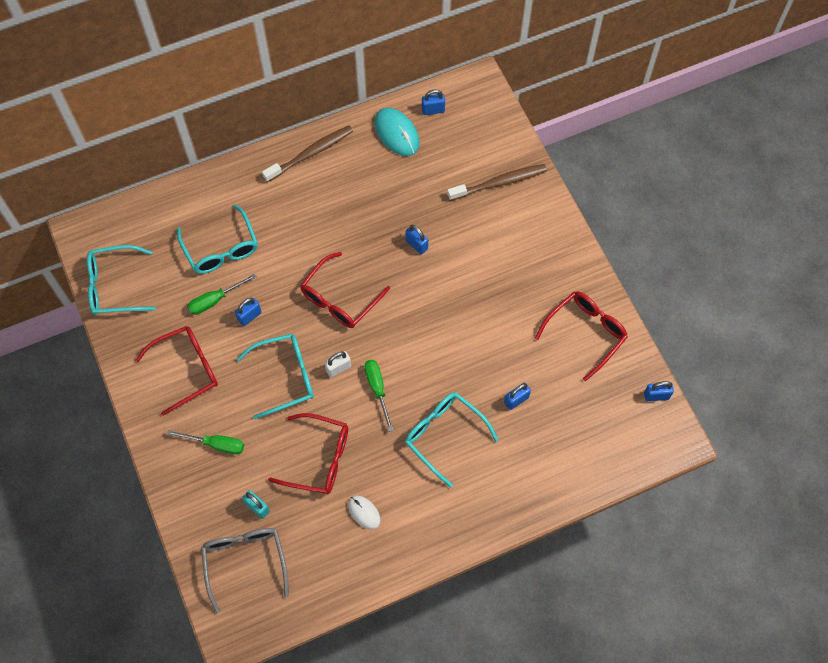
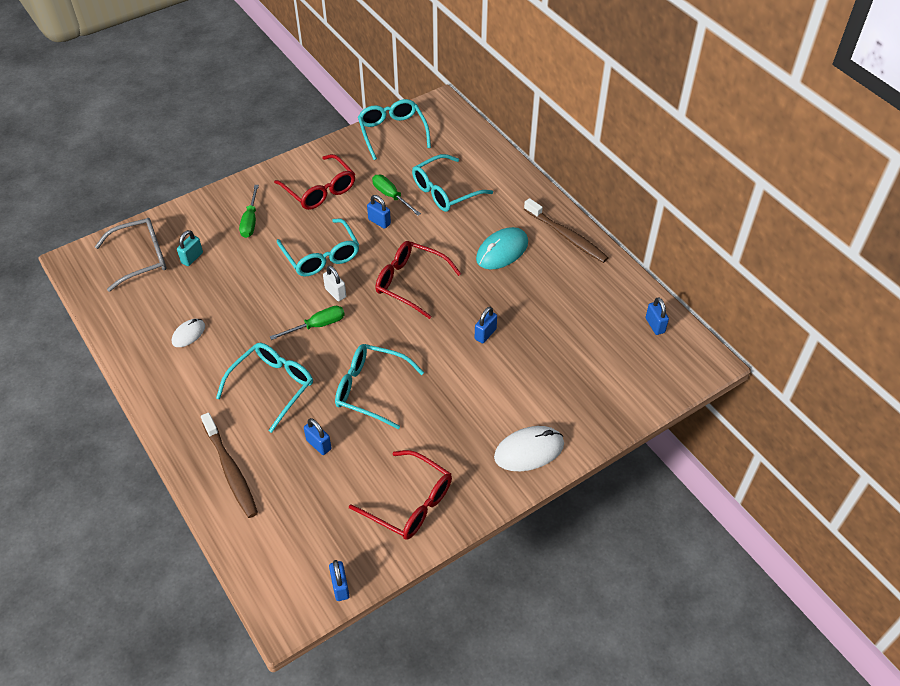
camera: 80 degrees right, 15 degrees down
red glasses [268,413,348,494] -> none
turquoise mouse [374,108,420,156] -> turquoise mouse moved to [476,227,528,270]
brown toothbrush [447,164,547,201] -> brown toothbrush moved to [201,413,258,518]
none -> turquoise glasses [335,344,424,429]
none -> white mouse [494,426,564,471]

